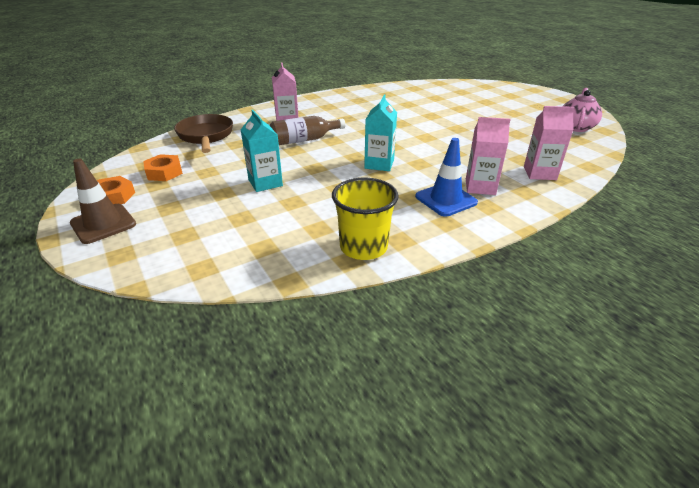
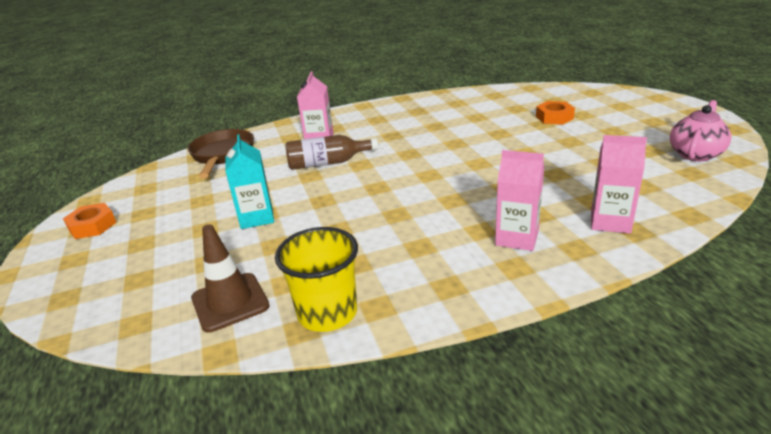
camera: 15 degrees right, 5 degrees down
brown traffic cone [70,159,136,244] -> brown traffic cone moved to [191,224,269,333]
orange nut [143,154,183,181] -> orange nut moved to [536,101,575,125]
turquoise carton [364,95,397,171] -> none
blue traffic cone [415,138,478,217] -> none

